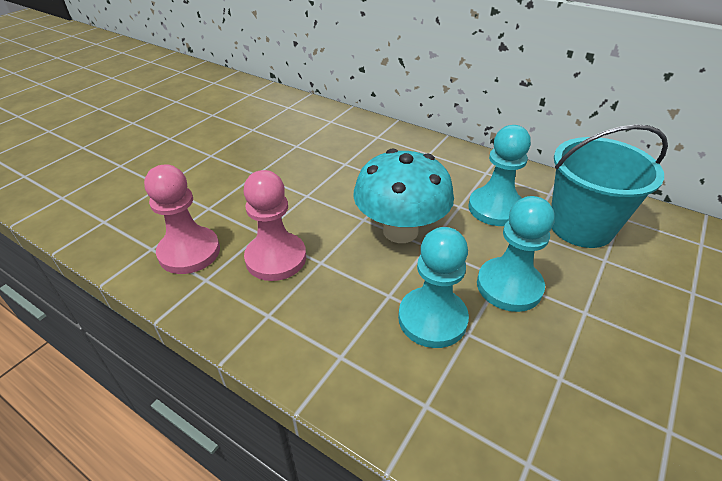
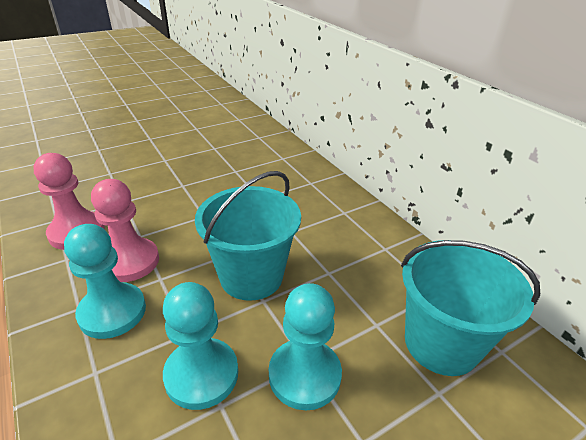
camera: 25 degrees right, 5 degrees down
turquoise mushroom [353,149,454,243] -> turquoise bucket [195,171,301,301]
turquoise pawn [468,125,531,226] -> turquoise pawn moved to [64,224,146,339]

